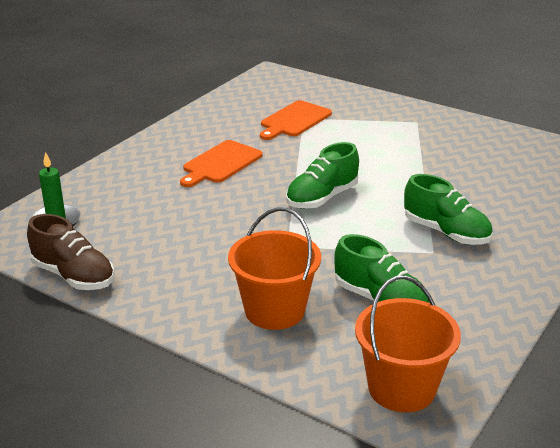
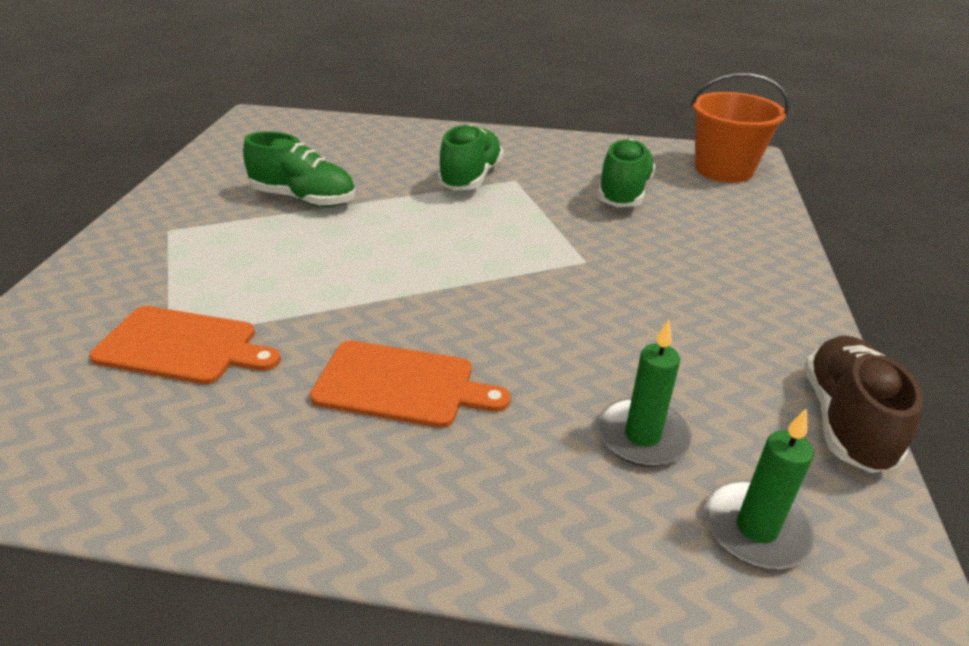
camera: 115 degrees left, 5 degrees up
orange bucket [228,208,321,330] -> none
green shoe [286,142,359,209] -> green shoe moved to [243,131,356,207]
none -> green candle [597,319,691,467]

